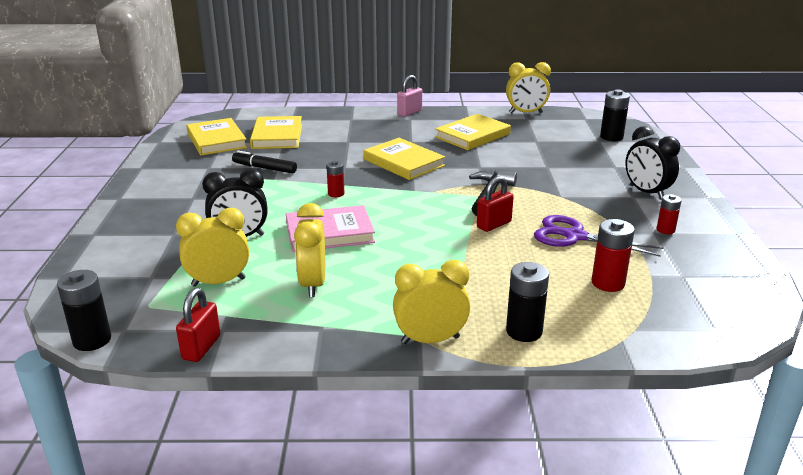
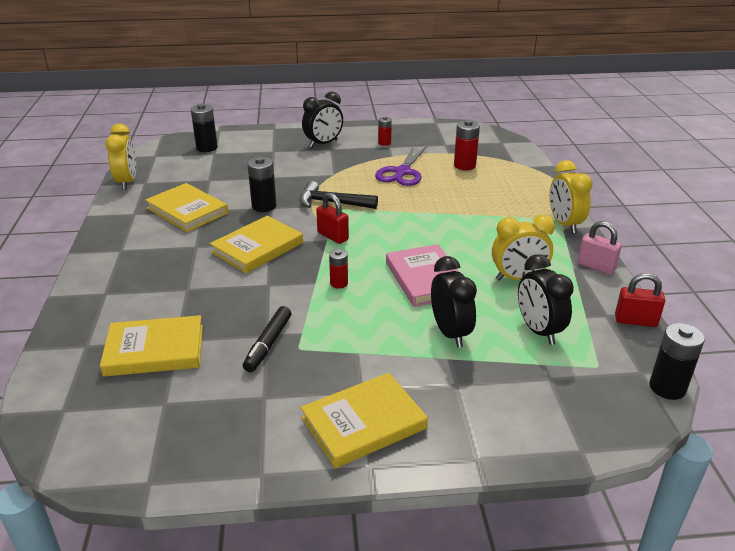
camera: 95 degrees left, 5 degrees up
yellow clock [176,208,249,287] -> black clock [518,254,574,345]
yellow book [186,118,247,156] -> yellow book moved to [301,373,428,468]
pink padlock [397,75,422,117] -> pink padlock moved to [578,221,622,274]
red padlock [477,176,514,232] -> red padlock moved to [316,192,349,244]
black battery [506,262,549,342] -> black battery moved to [247,157,277,212]

